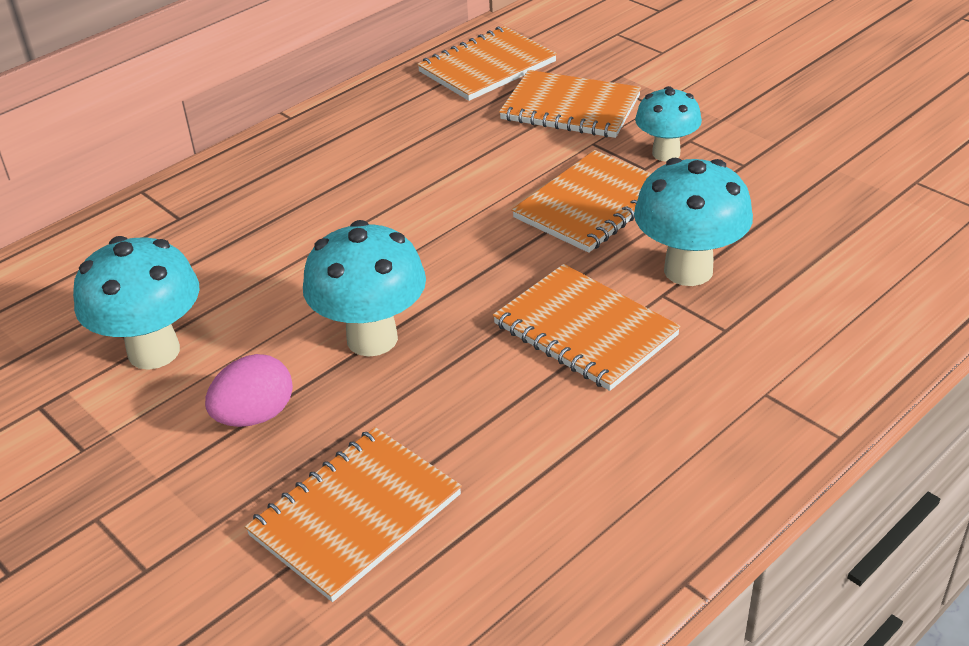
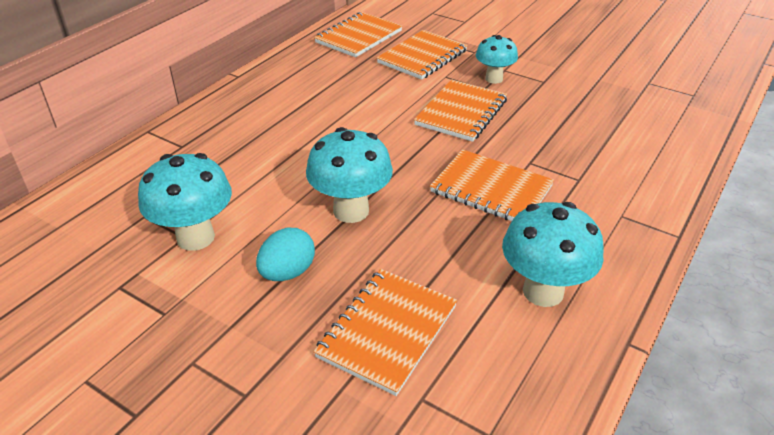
camera: 15 degrees left, 0 degrees up
pink egg [205,354,293,427] -> turquoise egg [256,228,315,281]
orange notebook [499,70,641,138] -> orange notebook turned 60 degrees counterclockwise [377,30,468,80]
turquoise mushroom [634,158,753,286] -> turquoise mushroom moved to [502,202,604,307]

